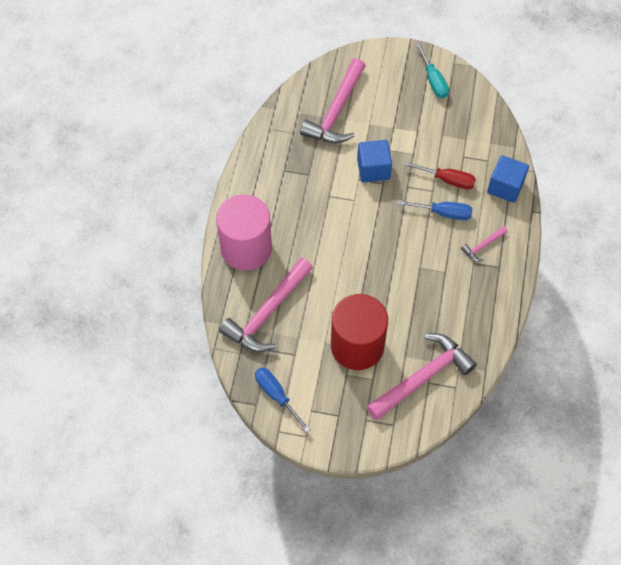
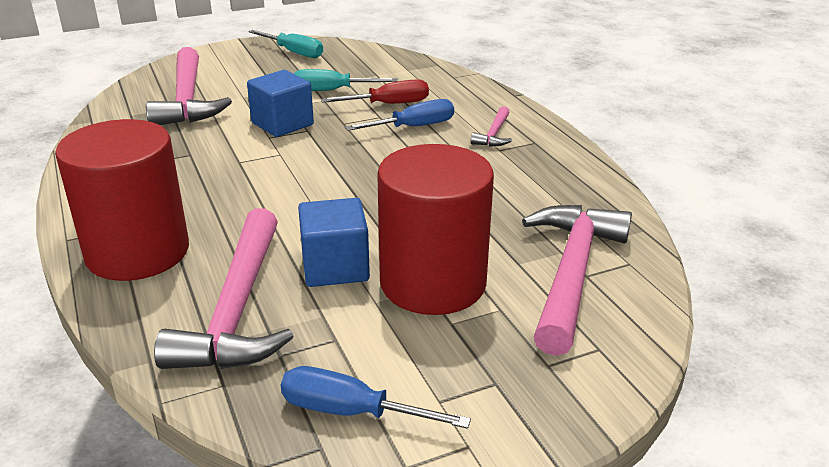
camera: 35 degrees left, 30 degrees down
pink cylinder [216,194,272,271] -> red cylinder [55,119,189,281]
blue cube [487,155,529,203] -> blue cube moved to [298,198,370,287]
none -> turquoise screwdriver [293,69,398,91]

